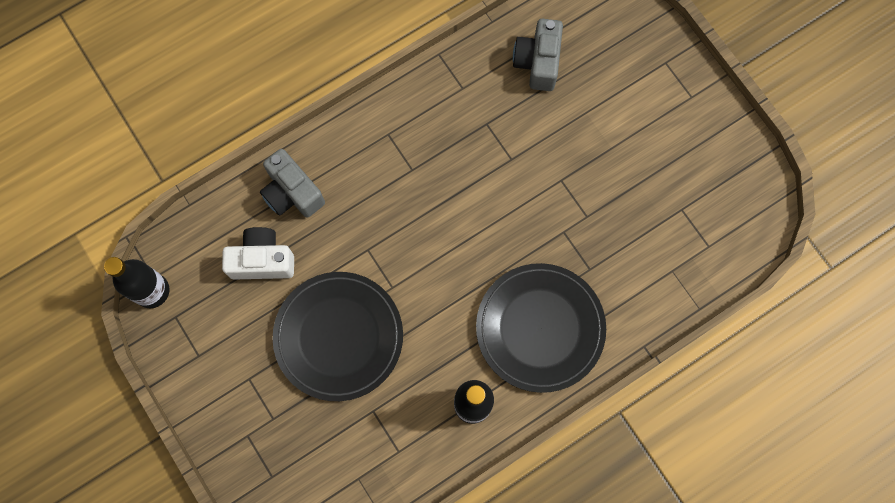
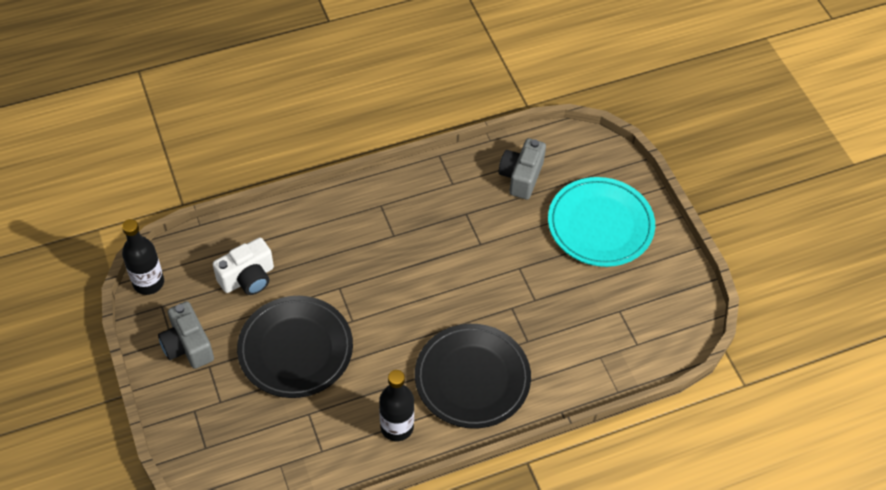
camera: 10 degrees right, 20 degrees down
white camera [222,227,294,280] -> white camera turned 135 degrees clockwise [213,238,274,295]
grey camera [260,149,325,218] -> grey camera moved to [158,301,214,369]
none -> turquoise plate [548,177,655,267]

